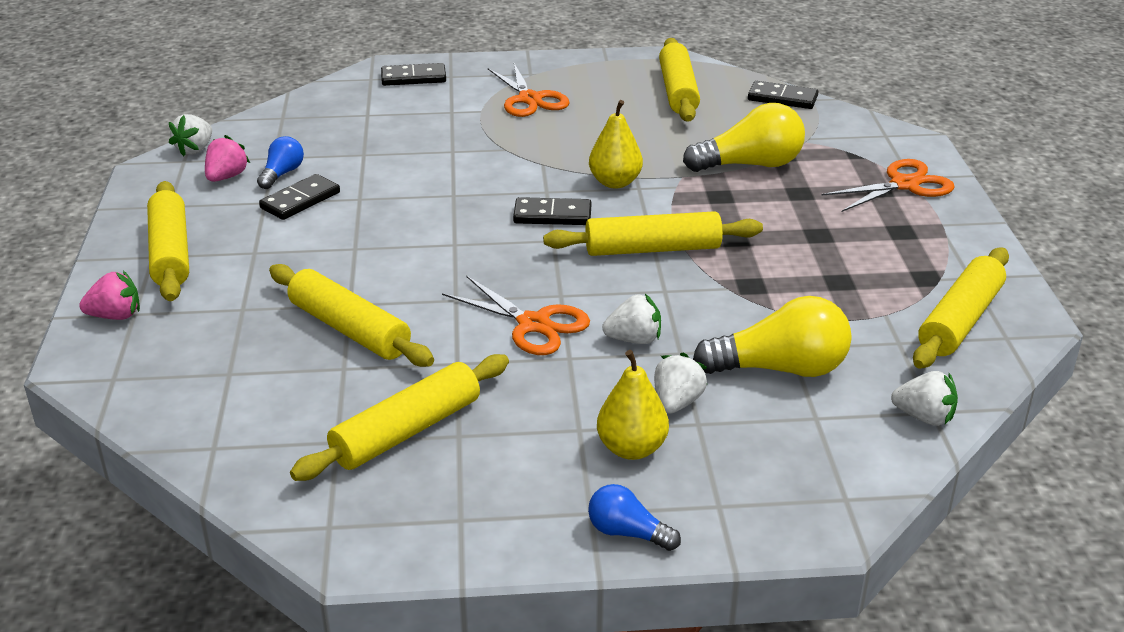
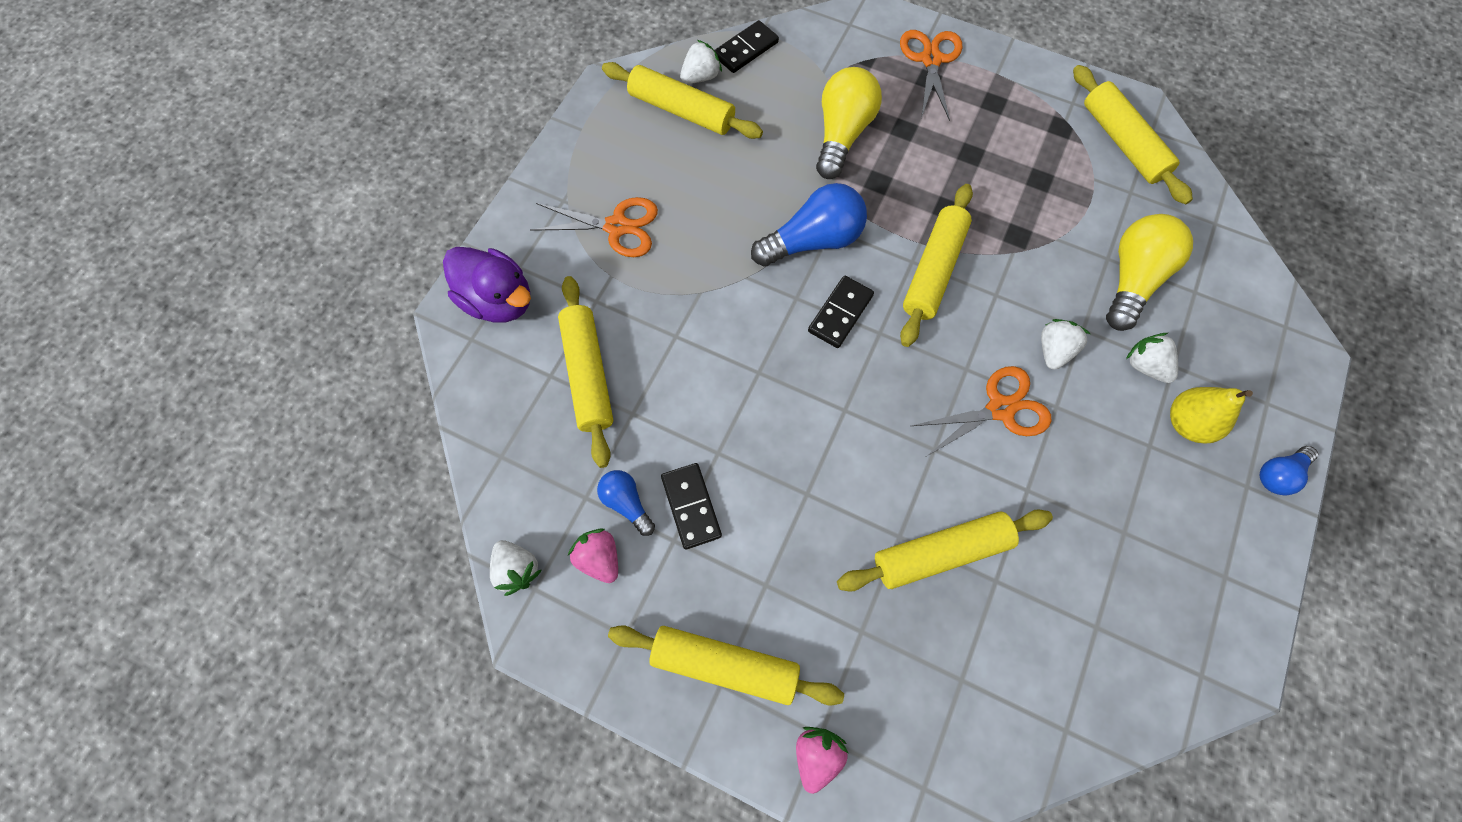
camera: 60 degrees left, 35 degrees up
yellow rolling pin [290,354,509,481] -> yellow rolling pin moved to [558,276,613,468]
black domino [381,63,446,86] -> purple duck [443,247,531,323]
yellow pear [589,100,643,188] -> blue light bulb [751,183,867,267]
white strawberry [891,371,958,426] -> white strawberry moved to [680,40,722,84]

